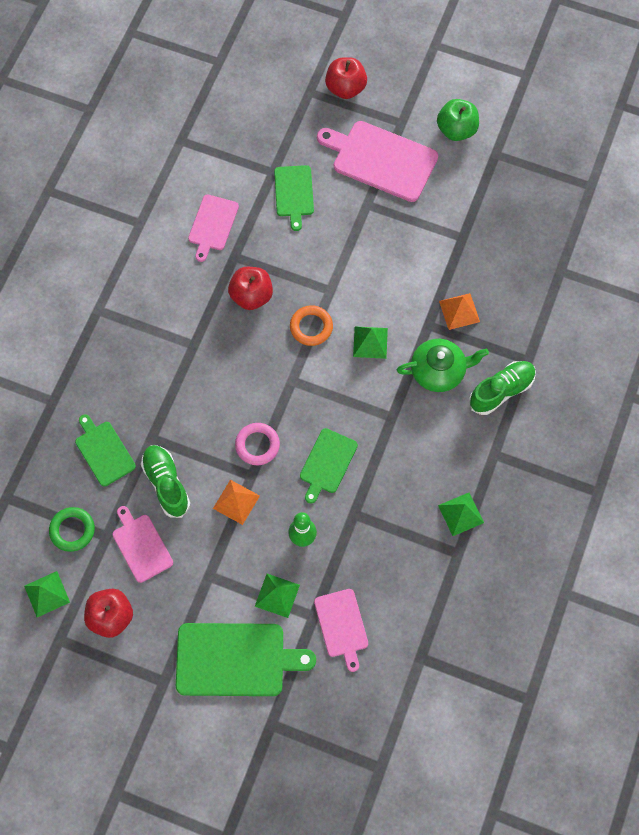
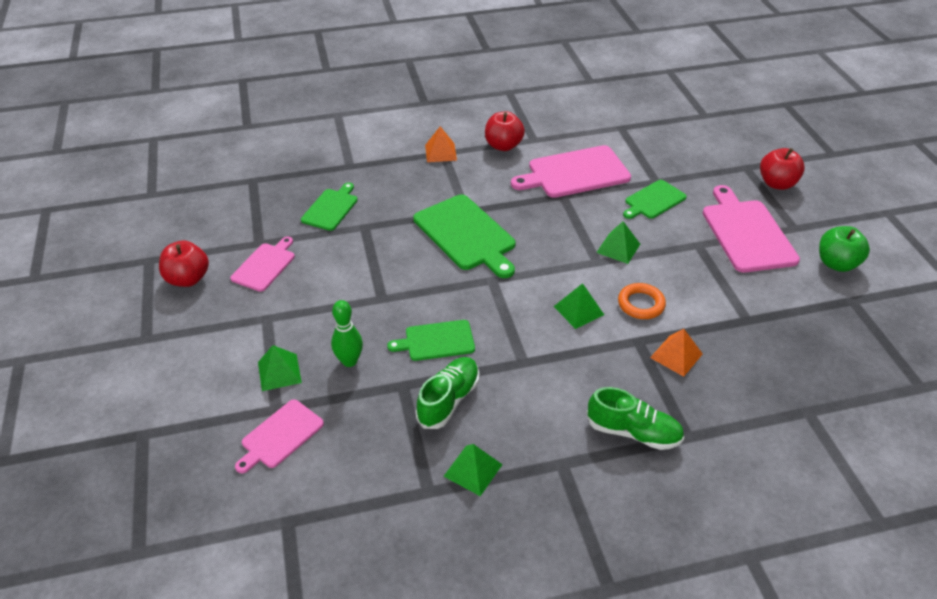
camera: 55 degrees right, 25 degrees down
green pyramid [24,571,70,617] -> green pyramid moved to [596,221,640,264]
green ring [49,507,95,552] -> none
green shoe [141,445,190,518] -> green shoe moved to [416,357,479,429]
green cutting board [176,623,316,696] -> green cutting board moved to [413,194,516,278]
pink cutting board [188,194,239,262] -> pink cutting board [511,145,631,198], size x1.70
orange pyramid [213,480,260,525] -> orange pyramid moved to [425,126,457,162]
red apple [228,267,273,310] -> red apple moved to [485,111,525,151]
pink ring [235,423,280,465] -> none
orange ring [290,305,333,346] -> orange ring moved to [618,283,666,319]
green teapot [397,339,489,392] -> none

